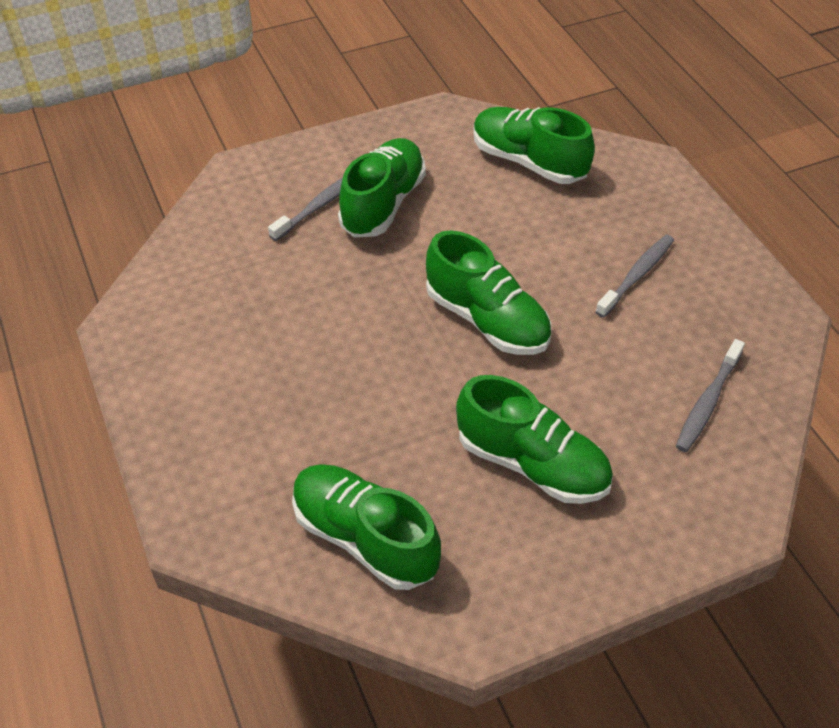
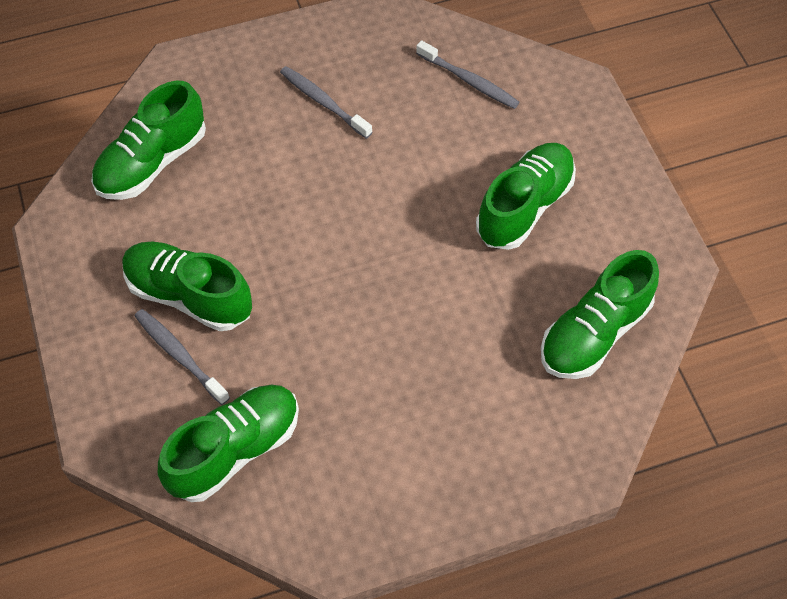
camera: 85 degrees left, 10 degrees up
green shoe [426,230,551,355] -> green shoe moved to [158,384,299,502]

